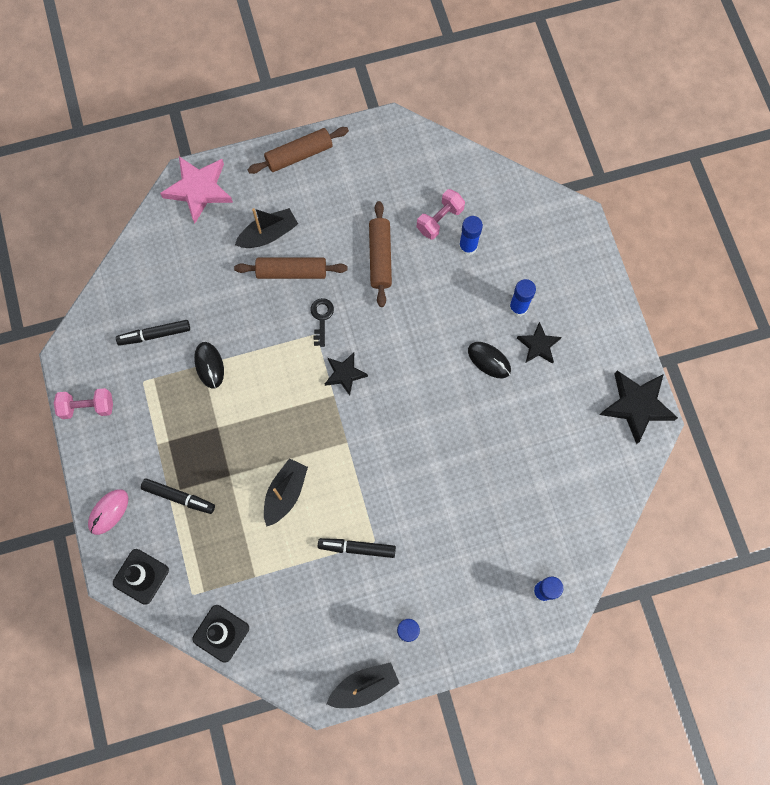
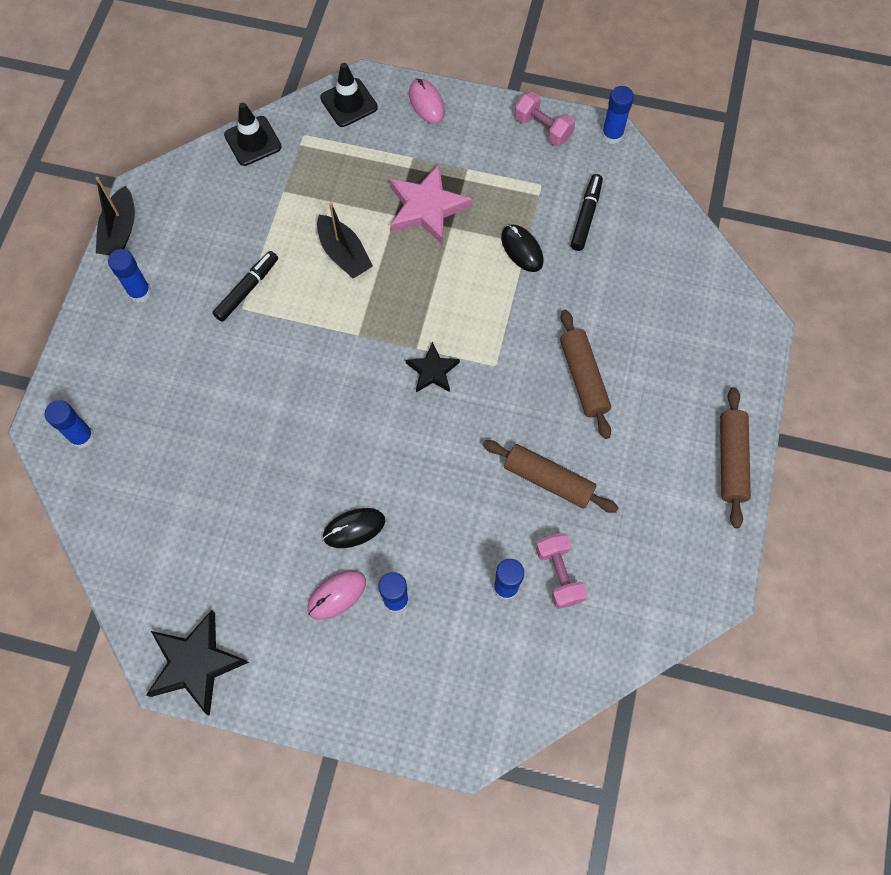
camera: 120 degrees right, 5 degrees down
pink dumbbell [54,388,113,419] -> pink dumbbell turned 75 degrees counterclockwise [514,91,575,146]
black marker [141,479,215,514] -> none
pink star [160,157,233,223] -> pink star moved to [389,164,472,244]
black mouse [194,342,224,389] -> black mouse turned 45 degrees clockwise [501,225,543,272]
brown rolling pin [234,258,347,279] -> brown rolling pin turned 45 degrees counterclockwise [560,309,611,439]
black boat [235,208,298,248] -> none
black key [311,298,334,347] -> none
black star [517,322,561,364] -> pink mouse [307,570,366,620]
none -> blue glue stick [602,86,634,144]

